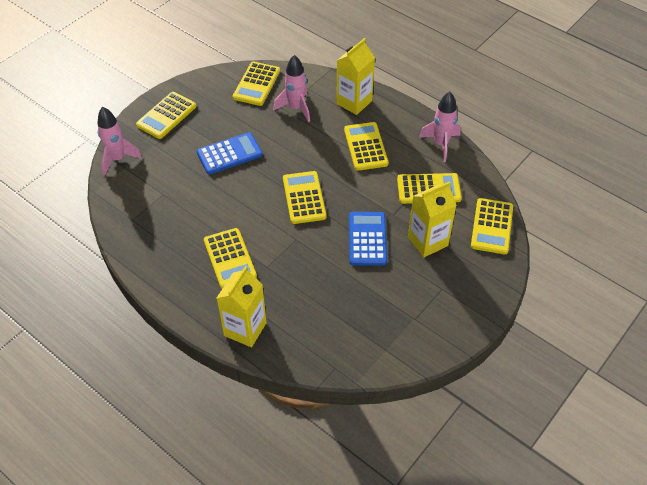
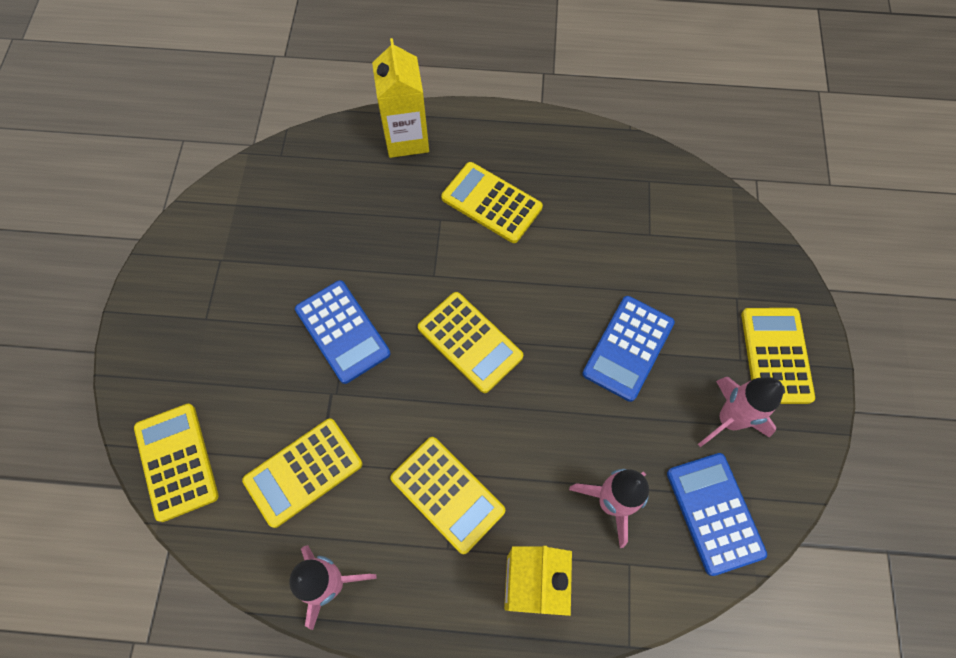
camera: 145 degrees right, 15 degrees up
pink rocket [97,106,142,176] -> pink rocket moved to [698,377,784,447]
yellow calculator [233,62,280,106] -> blue calculator [667,453,767,576]
yellow carton [408,181,457,257] -> none

